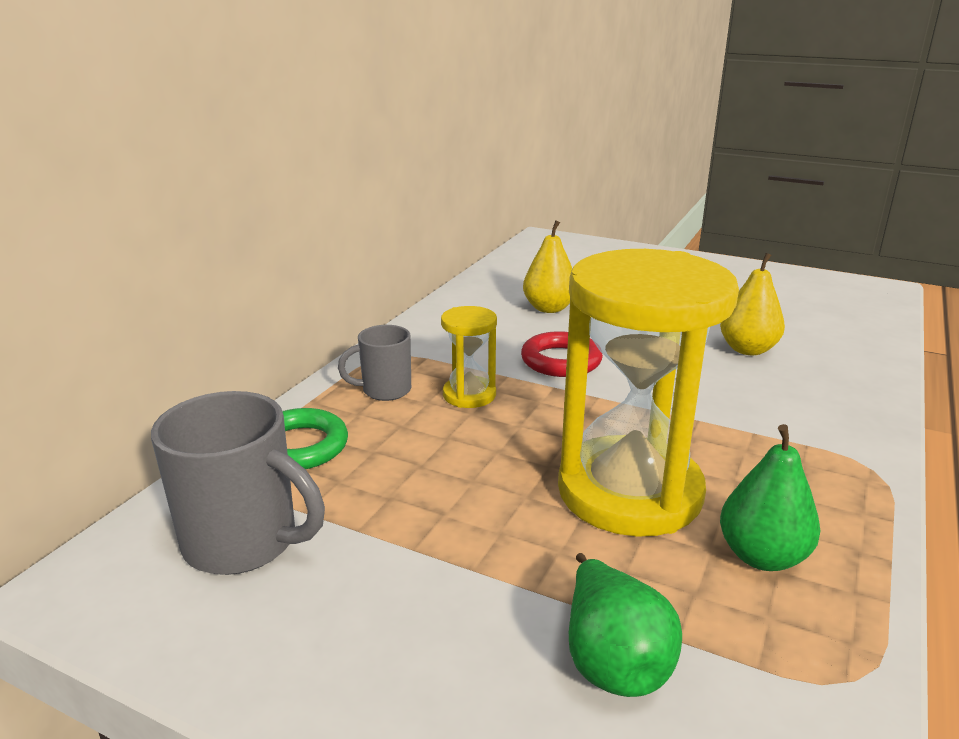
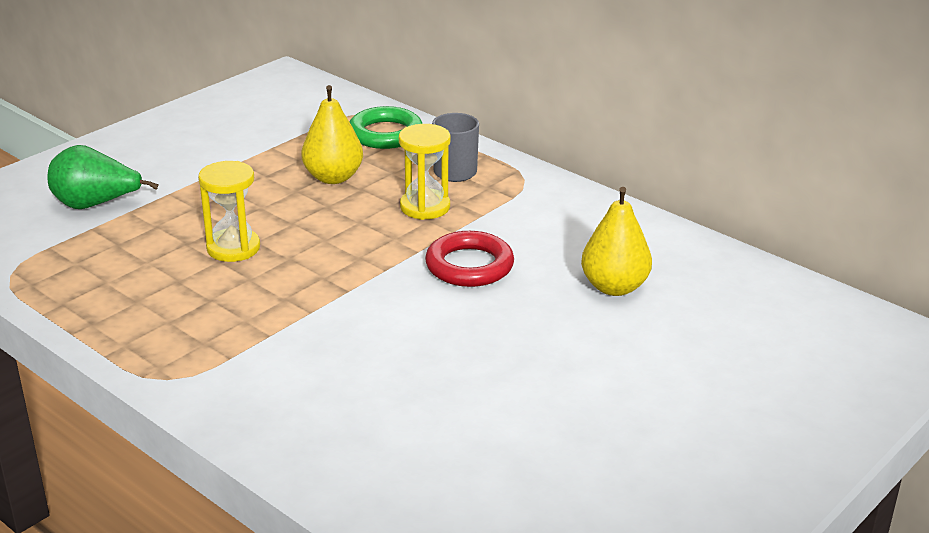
camera: 105 degrees right, 5 degrees up
grey mug [151,391,325,575] -> none
yellow hourglass [558,249,739,537] -> yellow hourglass [198,161,260,262], size x0.46
yellow pear [720,253,785,355] -> yellow pear moved to [301,85,363,184]
green pear [720,424,820,571] -> none

